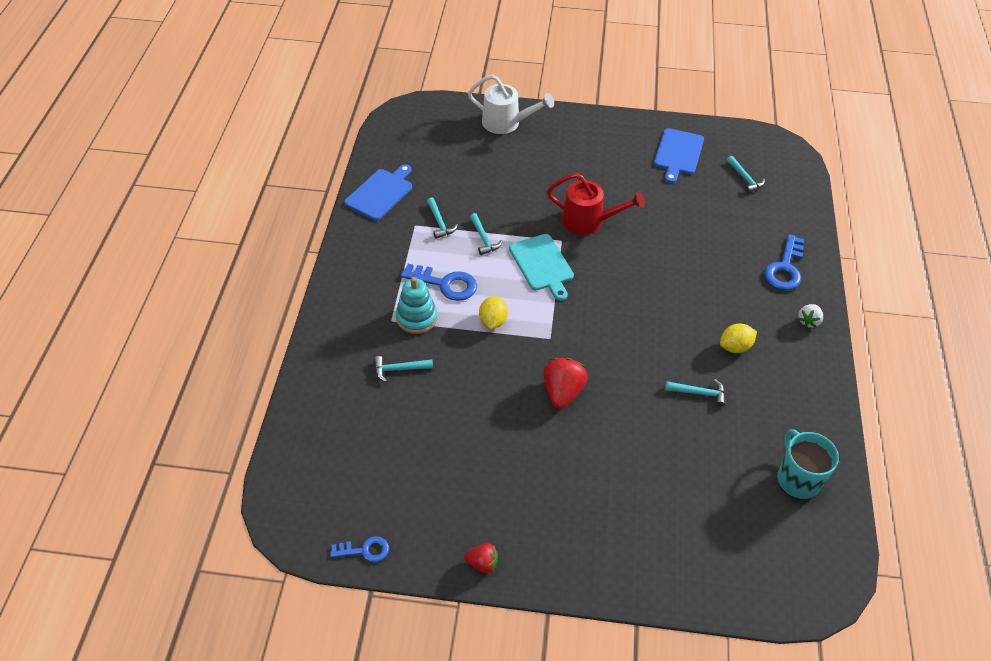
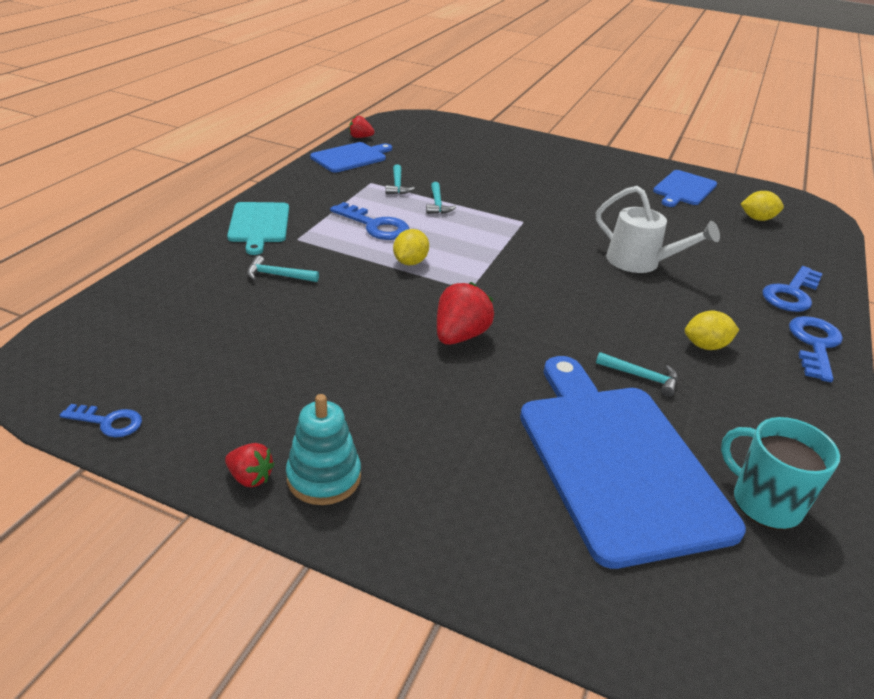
camera: 15 degrees right, 15 degrees down
turquoise stacking toy [396,277,437,334] -> turquoise stacking toy moved to [286,394,361,505]
white watering can [468,74,554,134] -> white watering can moved to [596,186,720,273]
turquoise cutting board [509,234,574,301] -> turquoise cutting board moved to [227,202,289,255]
red watering can [547,173,645,235] -> none
turquoise hammer [727,156,765,193] -> yellow lemon [741,191,784,221]
turquoise mug [777,429,839,499] -> turquoise mug turned 45 degrees counterclockwise [721,417,840,530]
white strawberry [798,304,823,328] -> blue key [789,316,843,382]
none -> red strawberry [349,116,375,138]
none -> blue cutting board [520,356,746,569]

